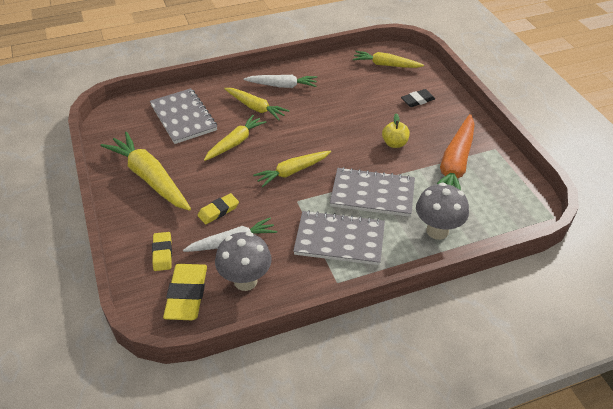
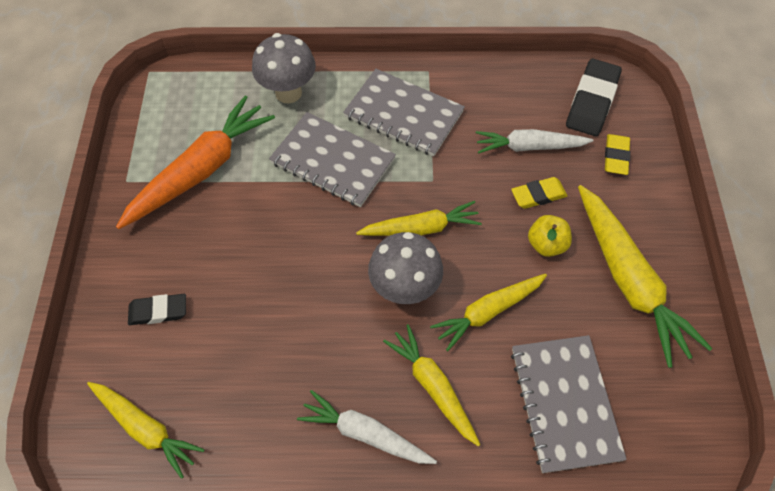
camera: 160 degrees left, 15 degrees up
yellow eraser [163,264,207,320] -> black eraser [566,59,622,136]
grey mushroom [215,232,272,291] -> grey mushroom moved to [368,232,443,304]
yellow apple [382,113,410,148] -> yellow apple moved to [528,215,572,257]

